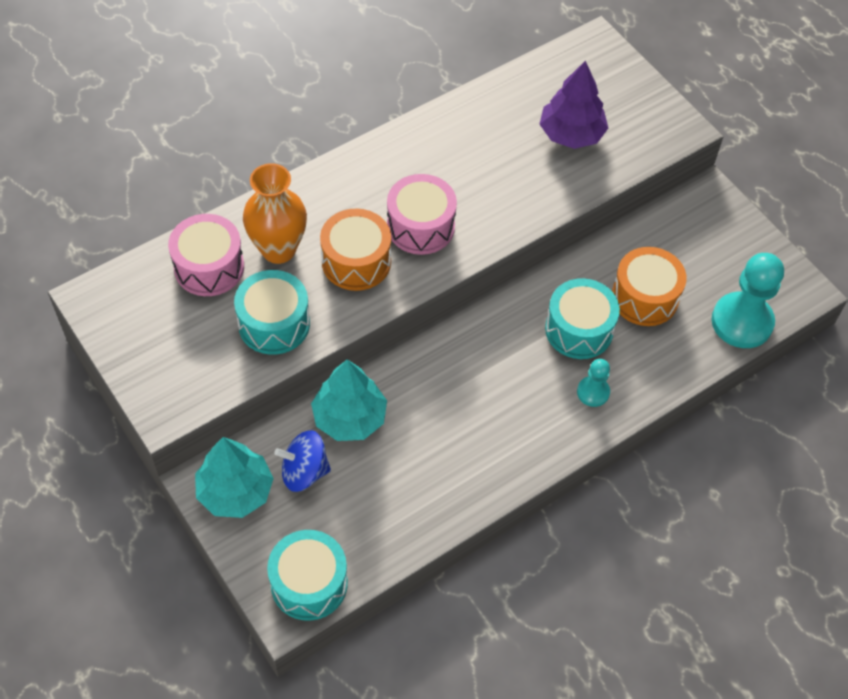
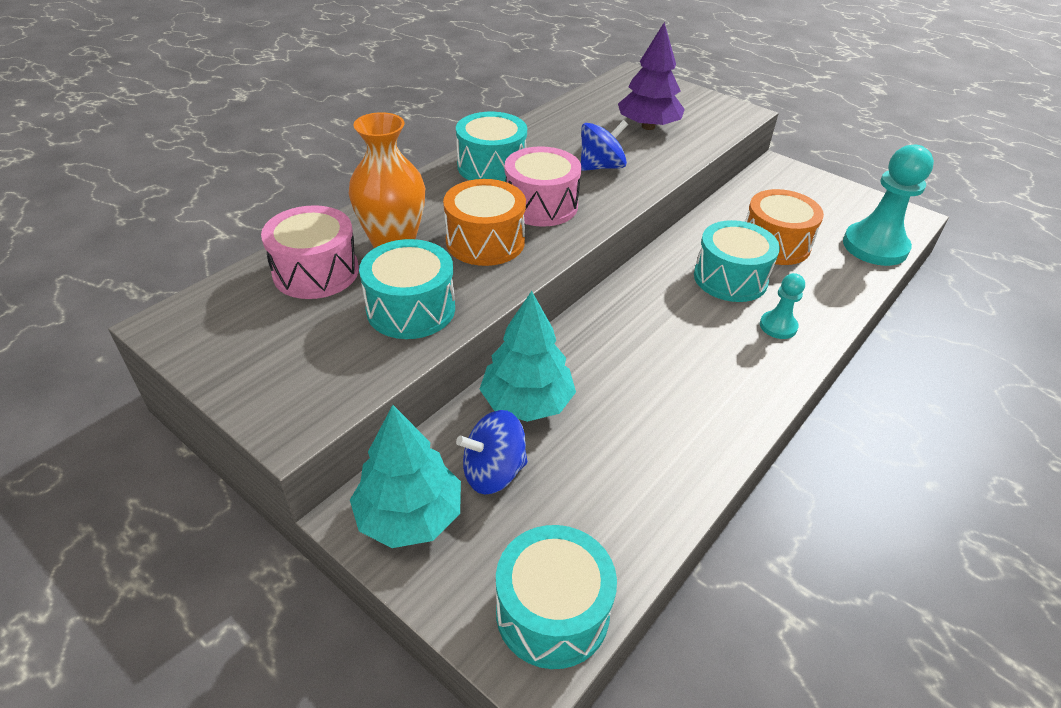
camera: 15 degrees left, 15 degrees down
none -> turquoise drum [456,112,527,182]
none -> blue spinning top [581,120,628,171]

